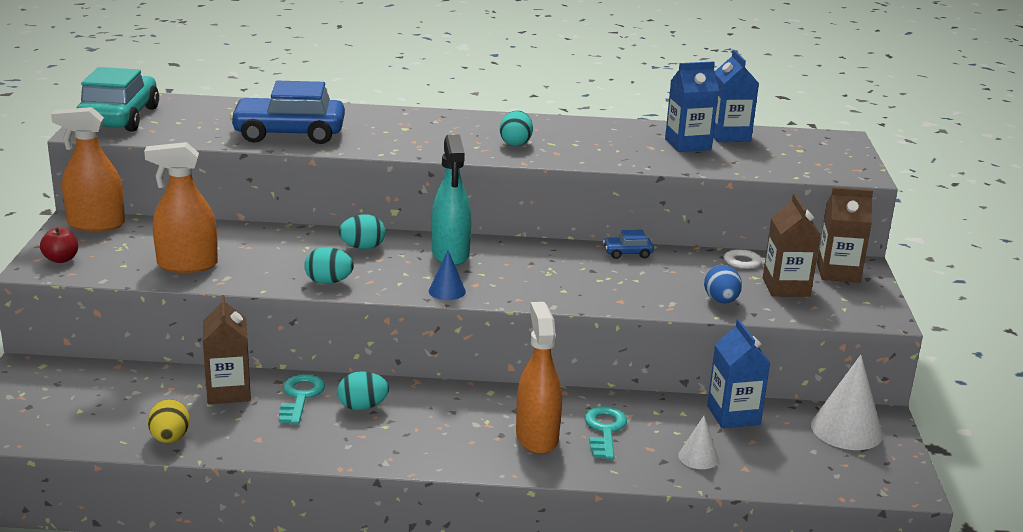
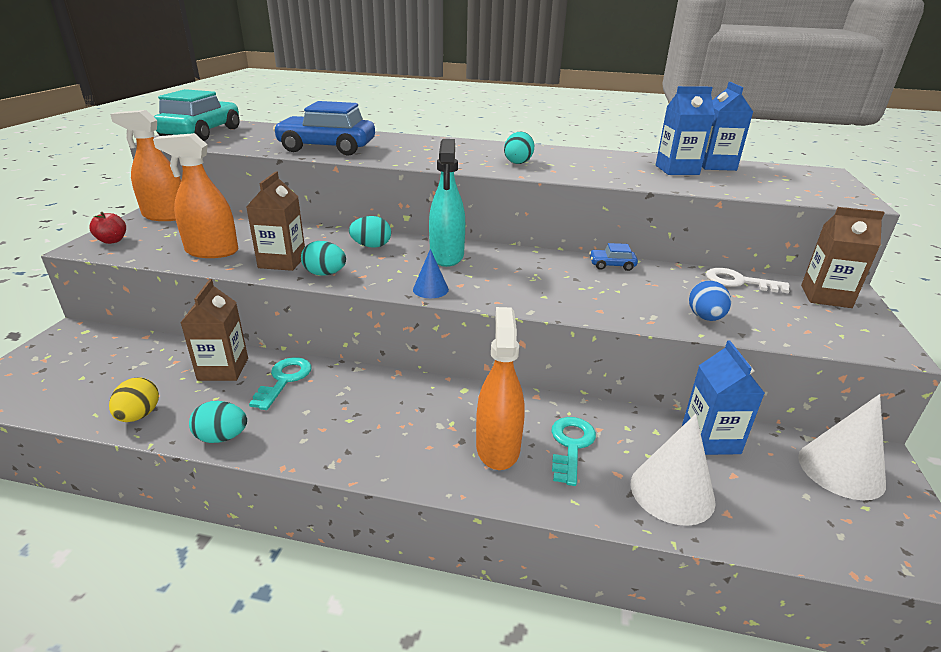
camera: 10 degrees right, 5 degrees up
turquoise egg [337,371,389,411] -> turquoise egg moved to [189,401,247,443]
white cone [678,416,719,469] -> white cone [631,414,716,526], size x1.82
brown carton [763,194,821,297] -> brown carton moved to [246,171,305,271]

